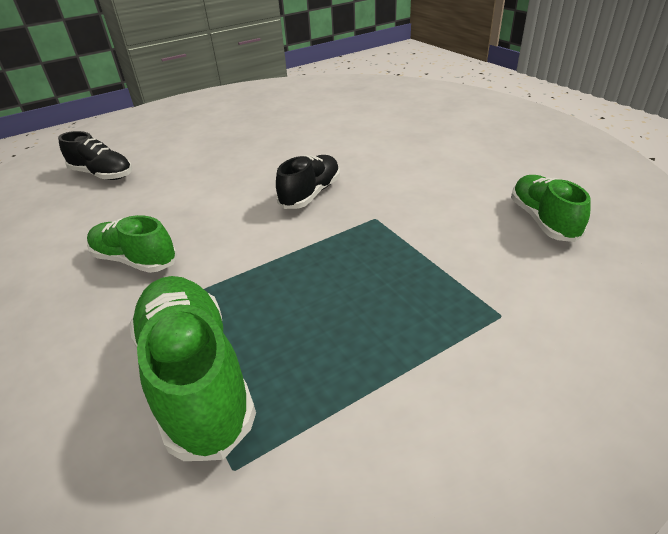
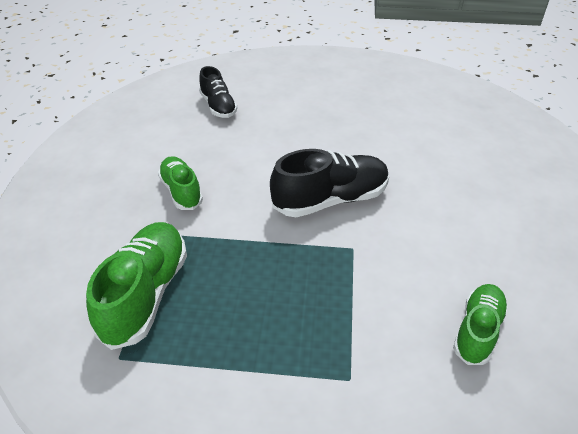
camera: 35 degrees right, 5 degrees up
black shoe [276,155,340,209] -> black shoe [270,149,389,217], size x1.59

